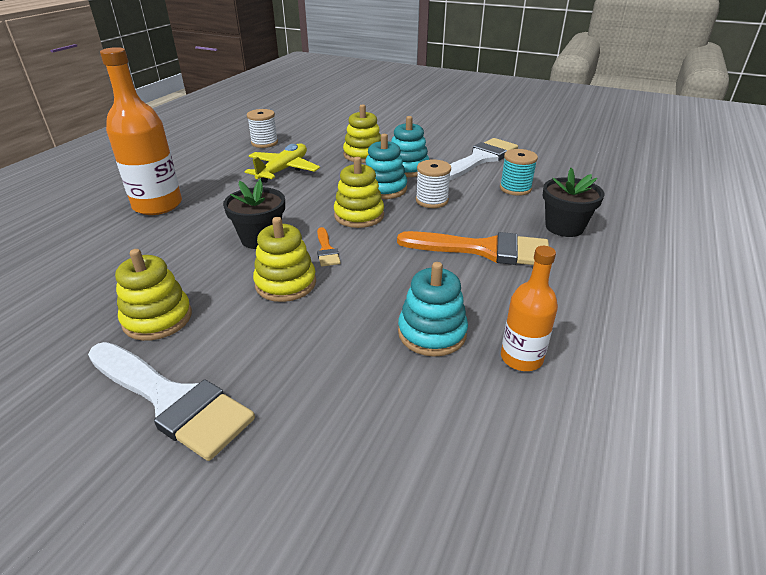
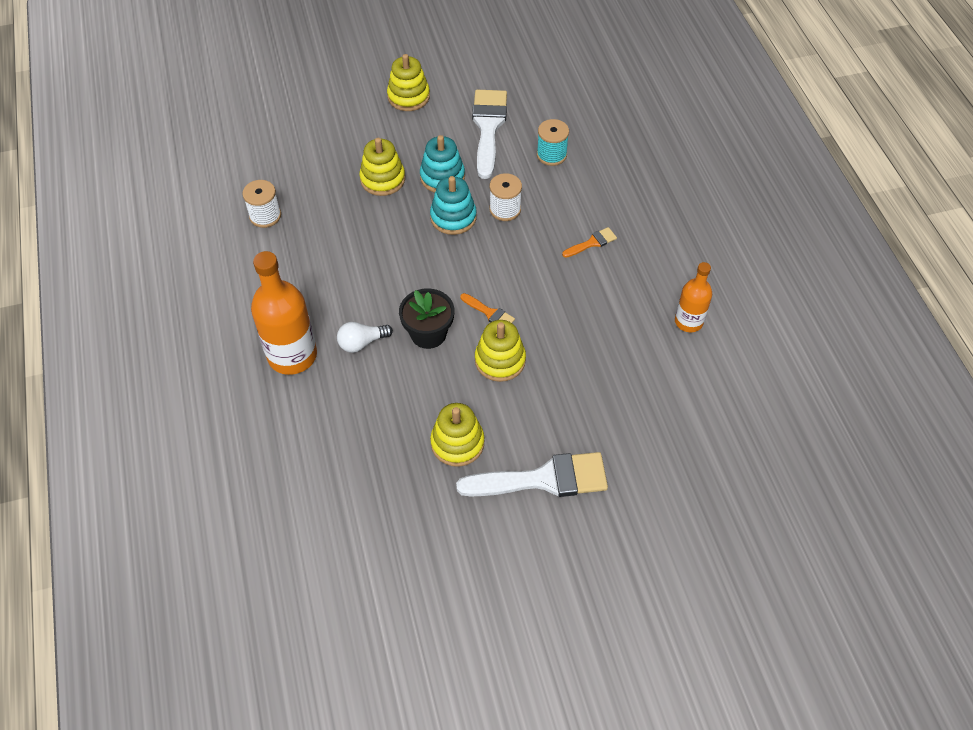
camera: 40 degrees left, 20 degrees up
yellow plane [245,144,320,183] -> none
yellow stacking toy [334,157,384,228] -> yellow stacking toy moved to [387,54,430,111]
orange brush [397,231,549,265] -> orange brush [562,227,617,258], size x0.46
turquoise stacking toy [398,262,468,357] -> none
black flower pot [543,168,604,237] -> none
none -> white light bulb [337,322,393,353]

